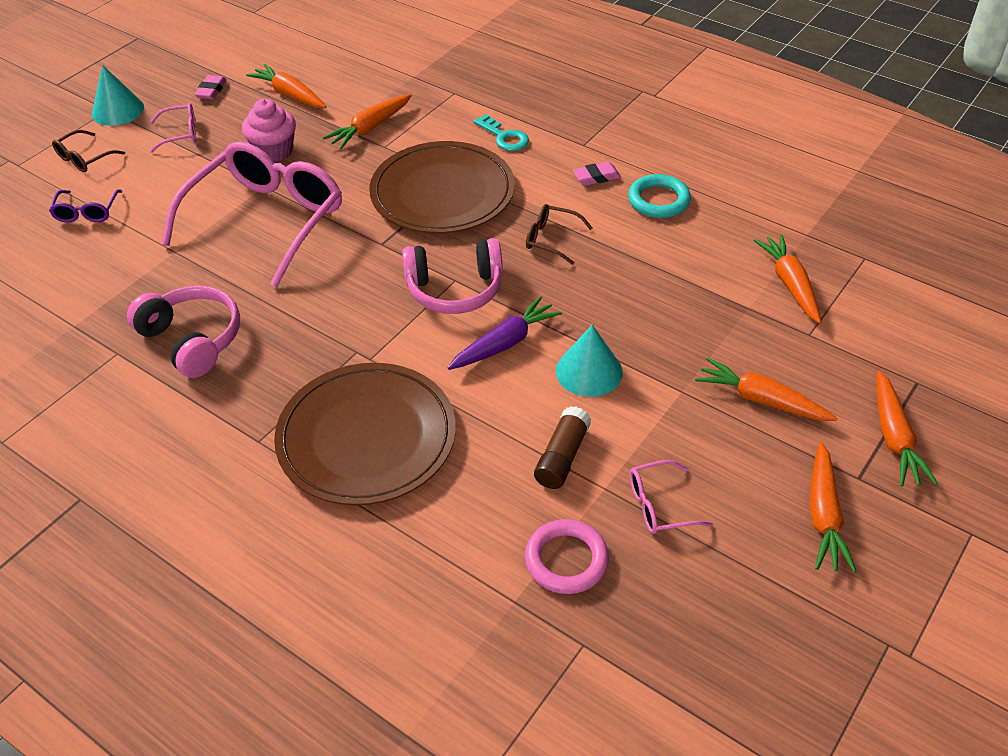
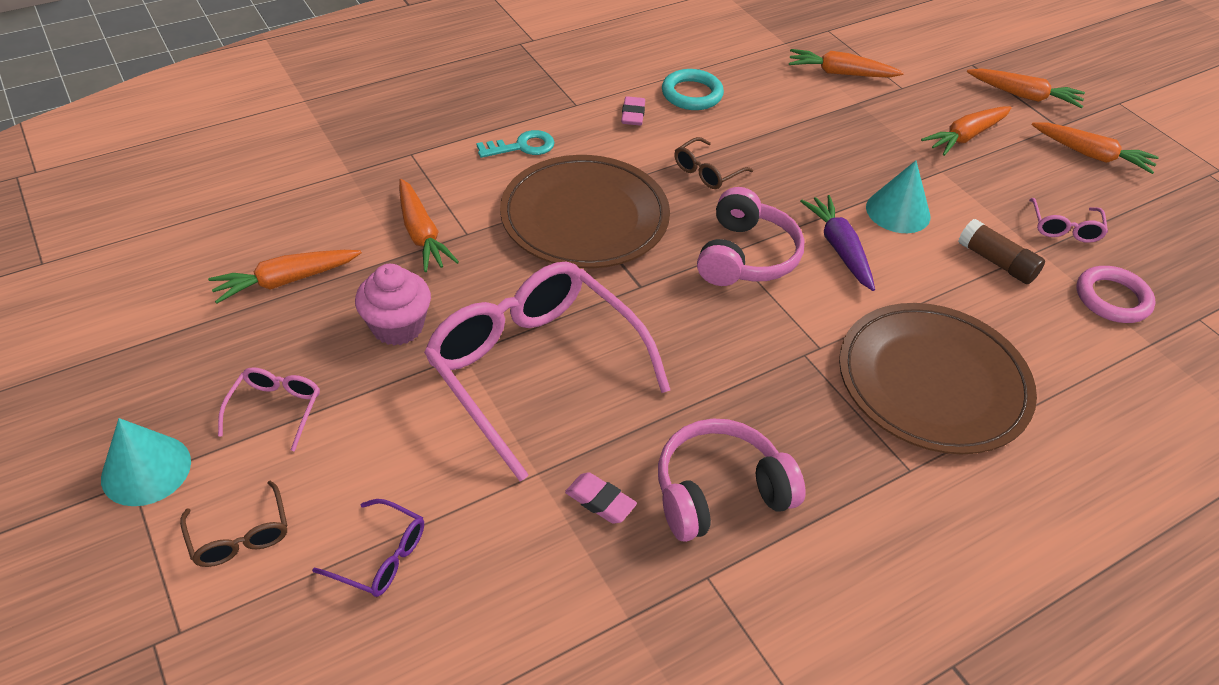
camera: 70 degrees left, 0 degrees up
pink eraser [194,75,227,99] -> pink eraser moved to [565,472,637,524]

